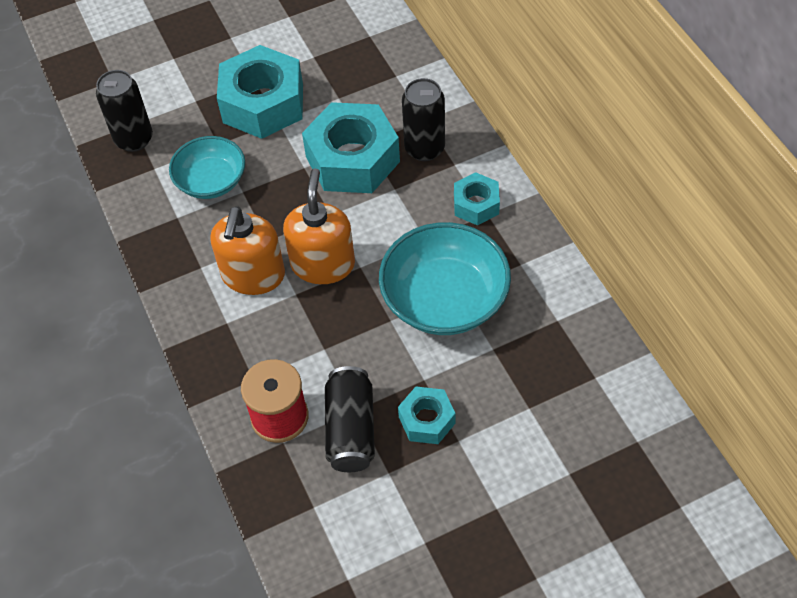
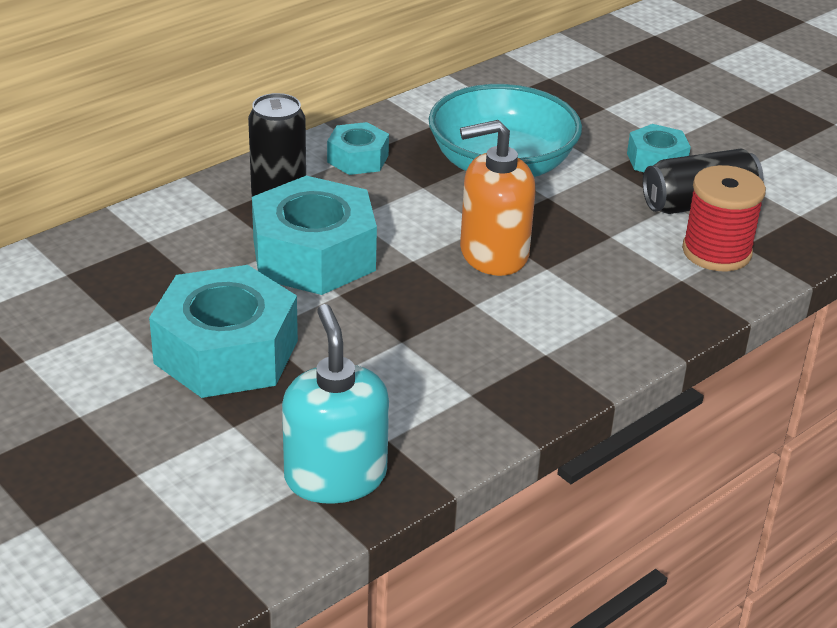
camera: 110 degrees left, 20 degrees down
black can [96,70,153,152] -> turquoise soap dispenser [282,304,389,504]
turquoise bowl [169,136,245,199] -> none
orange soap dispenser [210,206,285,295] -> none

